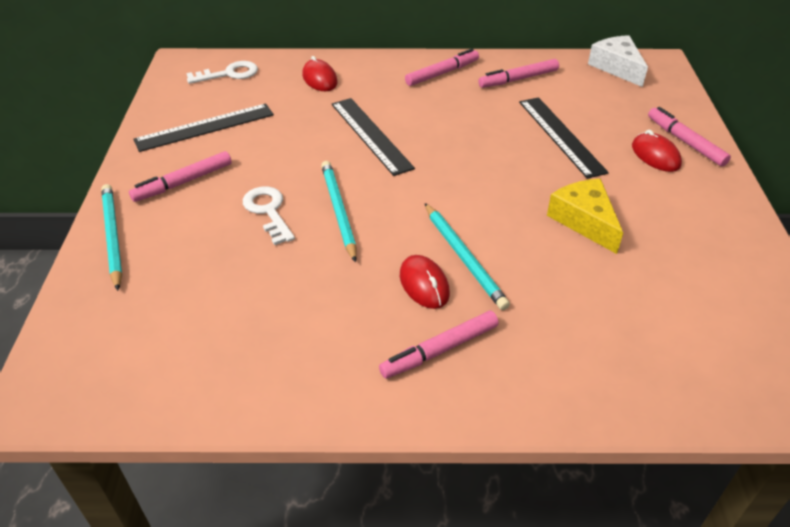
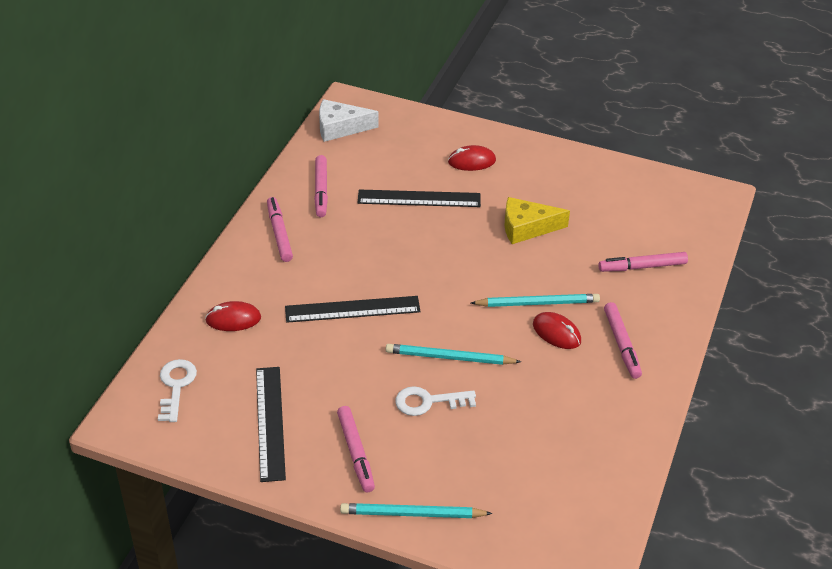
camera: 70 degrees left, 0 degrees up
red mouse [400,255,450,309] -> red mouse turned 45 degrees clockwise [533,312,581,349]
pink marker [648,107,731,166] -> pink marker moved to [598,252,688,272]

